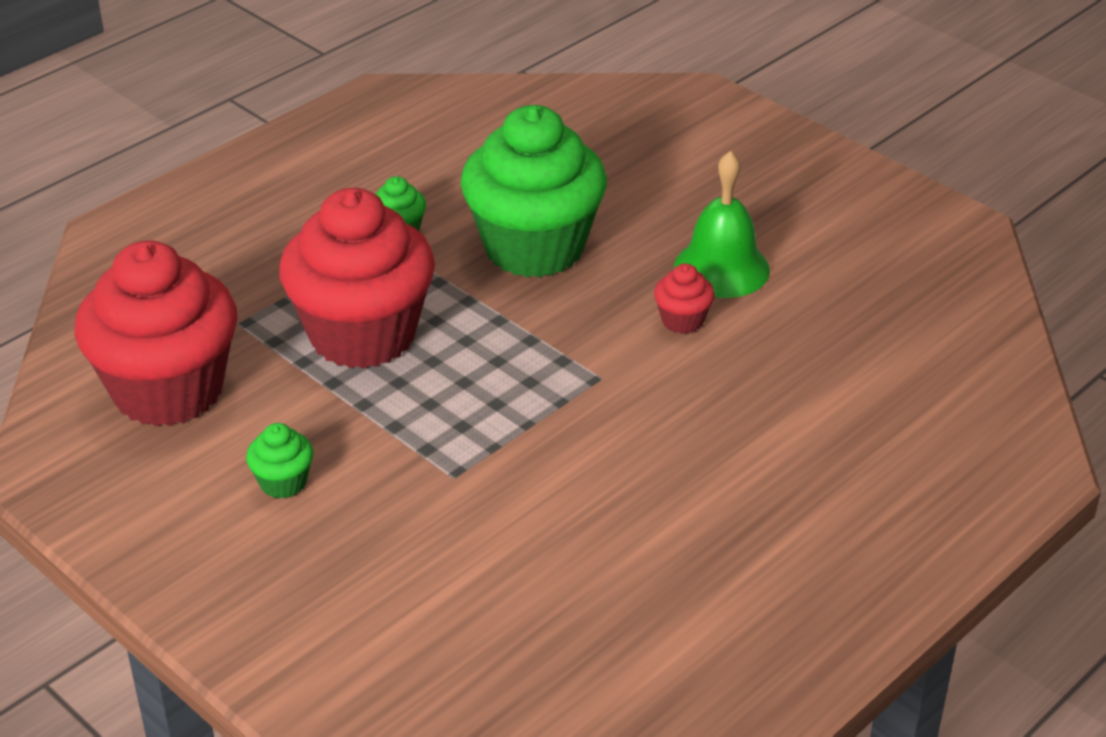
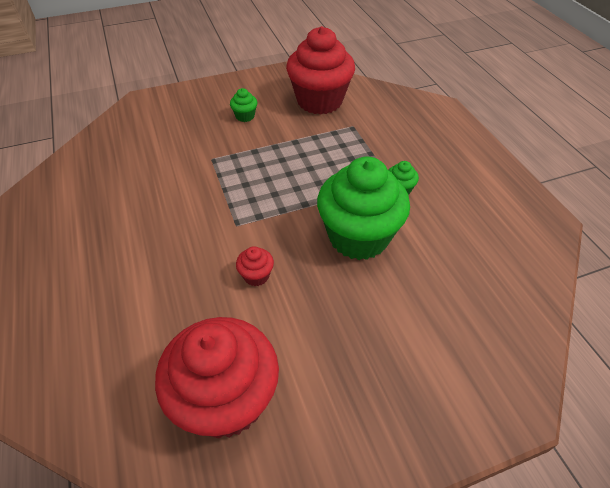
camera: 115 degrees right, 10 degrees up
red cupcake [279,188,435,369] -> red cupcake moved to [155,317,279,438]
green bell [674,151,770,298] -> none

